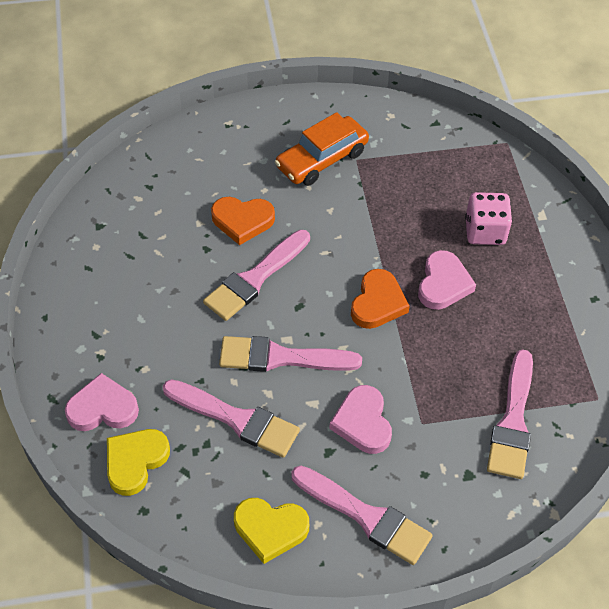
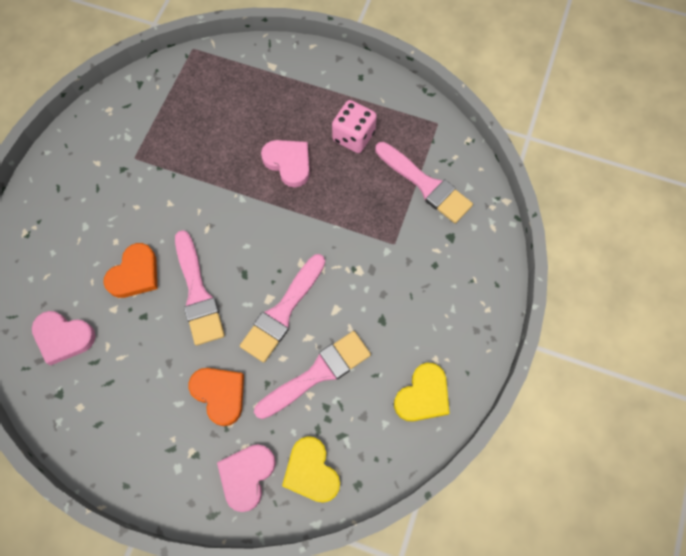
camera: 60 degrees left, 15 degrees up
orange car [275,112,369,186] -> none
pink brush [291,466,433,565] -> none
pink heart [329,385,392,454] -> pink heart moved to [32,311,95,365]
orange heart [351,269,410,329] -> orange heart moved to [188,368,244,426]
pink dice [465,192,512,245] -> pink dice moved to [332,100,377,153]

